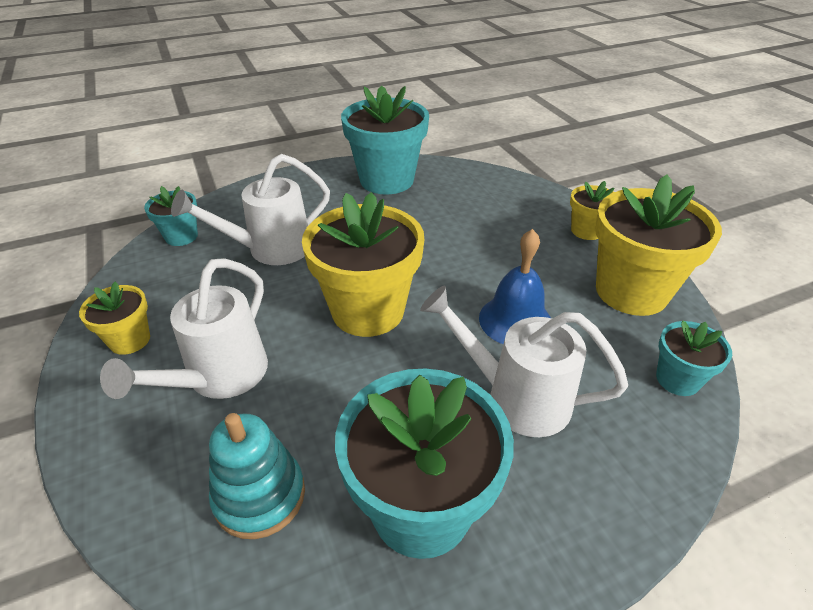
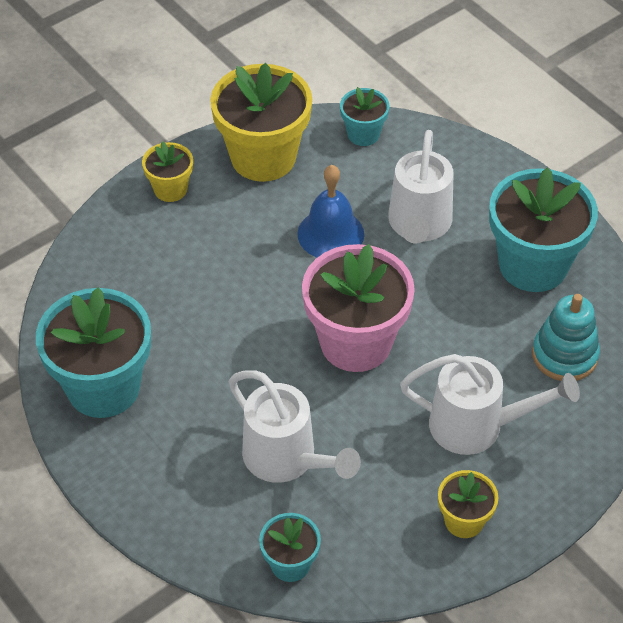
camera: 105 degrees left, 10 degrees up
yellow flower pot [302,192,424,337] -> pink flower pot [302,244,415,372]

